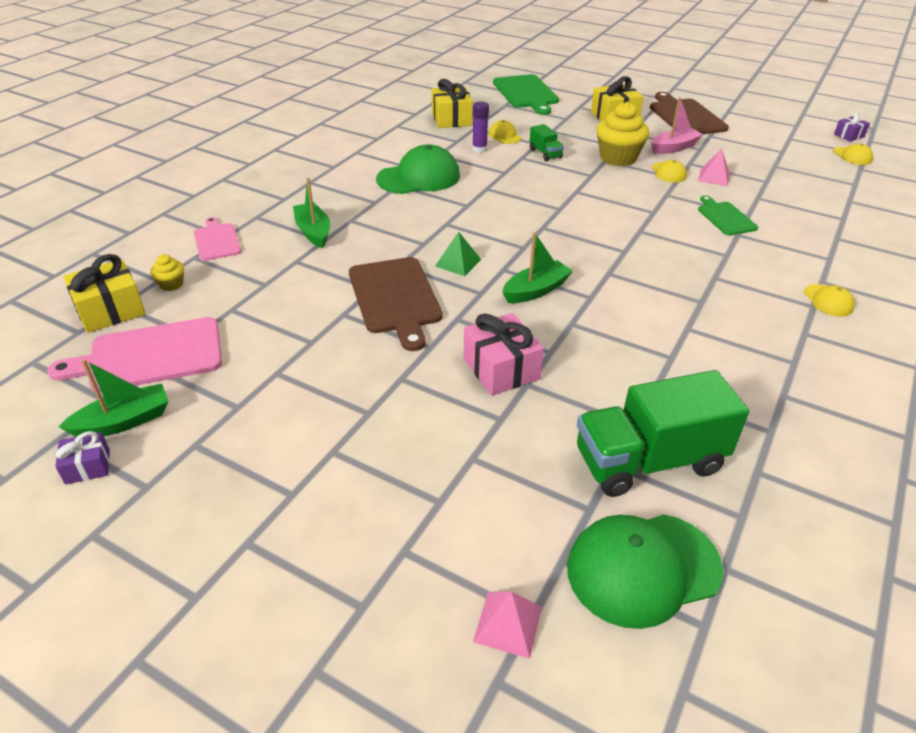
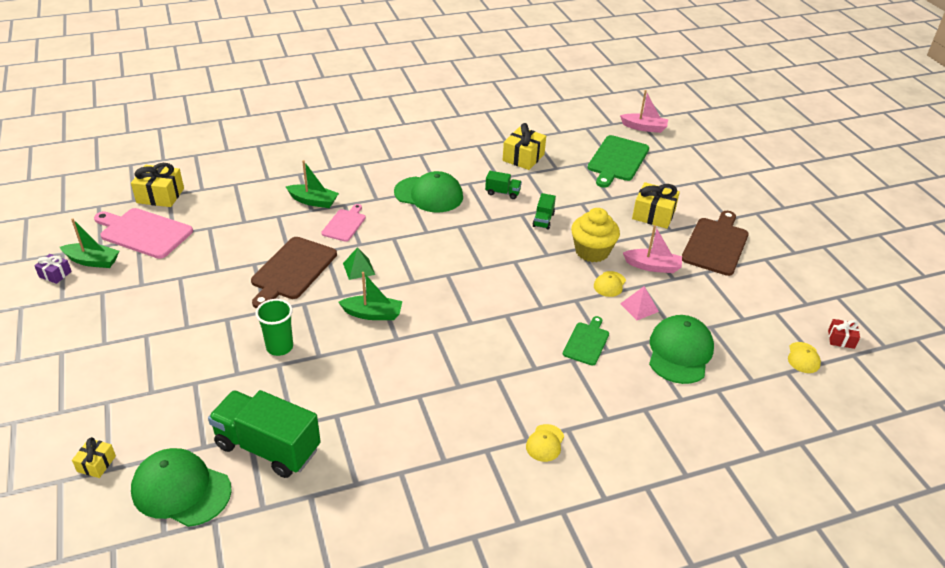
camera: 40 degrees right, 0 degrees up
yellow cupcake [151,254,184,291] -> none
pink cutting board [194,217,241,261] -> pink cutting board moved to [321,204,366,242]
green boat [293,178,330,248] -> green boat turned 90 degrees clockwise [286,160,339,208]
pink gift [463,313,544,396] -> green cup [255,299,293,356]
purple glue stick [472,102,489,153] -> green truck [485,171,522,199]
pink pyramid [473,591,542,659] -> yellow gift [72,437,116,478]
yellow cap [489,120,521,144] -> none
purple gift [834,112,870,142] -> red gift [828,319,860,349]
none -> pink boat [620,90,668,133]
none -> green cap [649,315,714,384]

